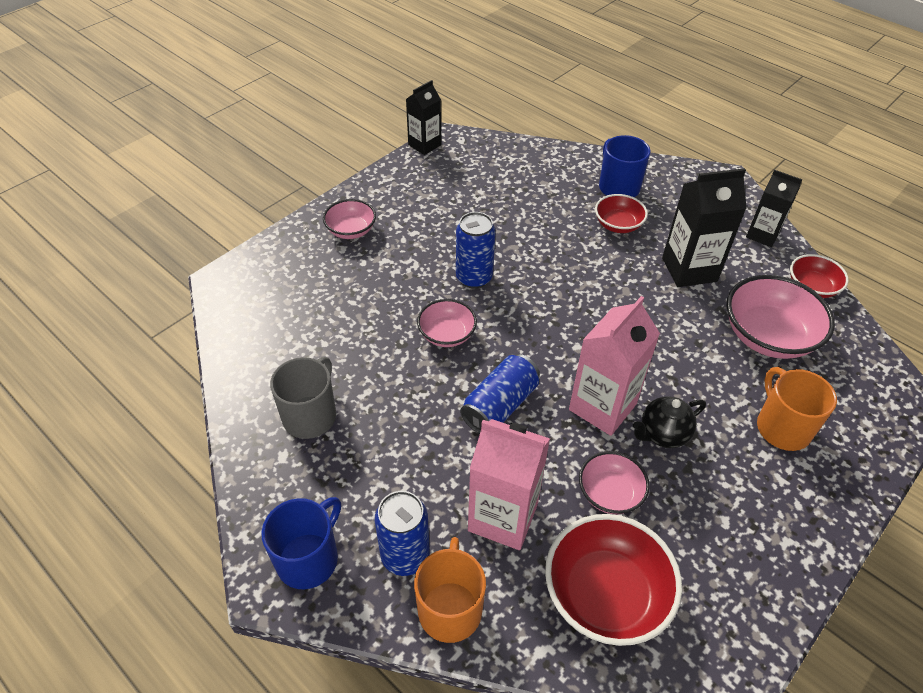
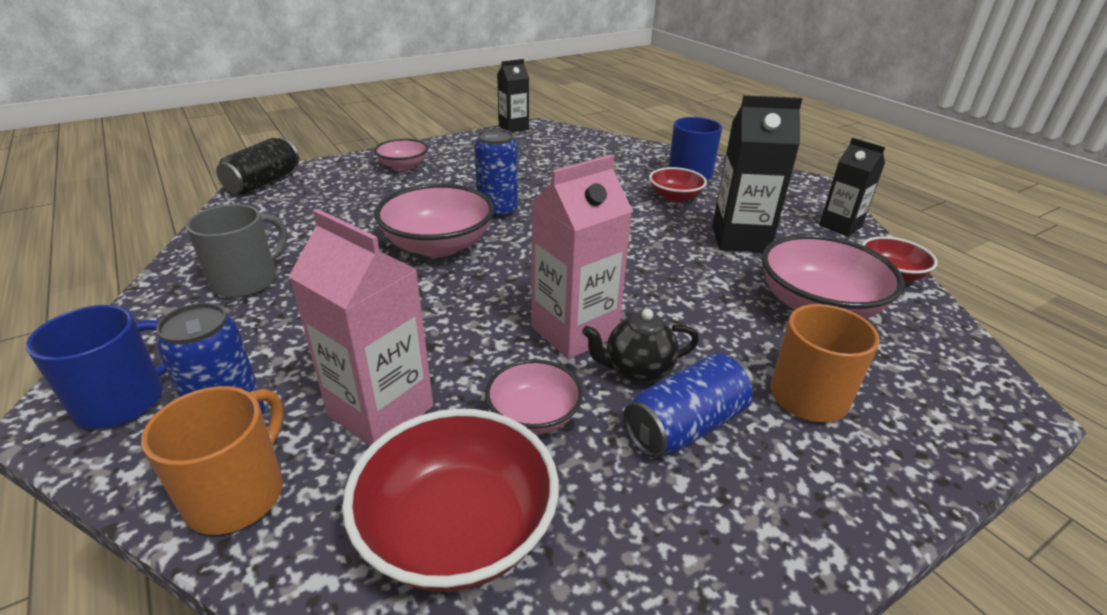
camera: 15 degrees right, 15 degrees down
pink bowl [417,299,477,347] -> pink bowl [374,184,494,257], size x1.73
blue can [460,354,540,434] -> blue can moved to [623,353,755,458]
none -> black can [216,138,299,195]

